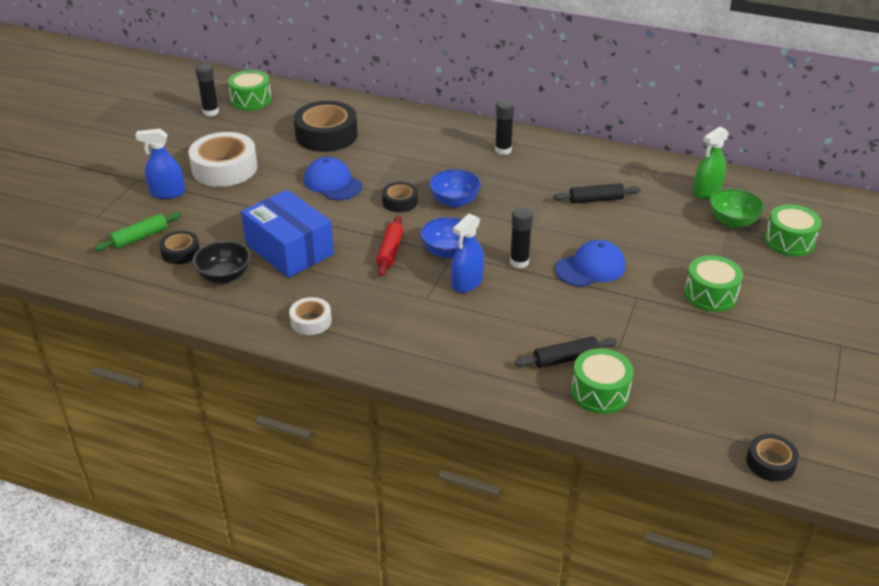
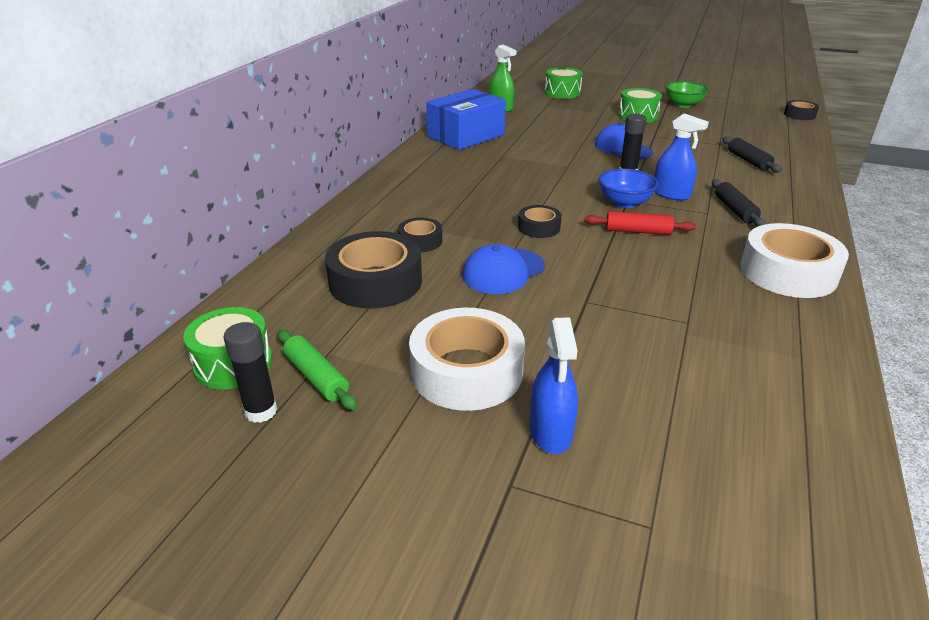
camera: 90 degrees left, 5 degrees down
green rolling pin [94,212,182,251] -> green rolling pin moved to [278,330,358,410]
black tape [159,231,200,264] -> black tape moved to [398,218,442,252]
black bowl [192,240,251,284] -> none
blue box [241,190,334,278] -> blue box moved to [426,89,506,150]
white tape [289,297,332,335] -> white tape [740,223,849,298], size x1.92
blue bowl [429,169,481,208] -> none
black glue stick [495,100,514,155] -> none
black rolling pin [553,183,641,203] -> black rolling pin moved to [712,179,766,227]
green drum [571,348,634,414] -> none
green bowl [709,188,764,228] -> green bowl moved to [665,81,709,108]

